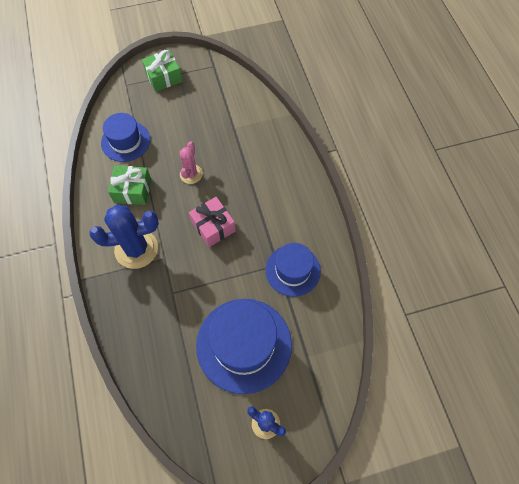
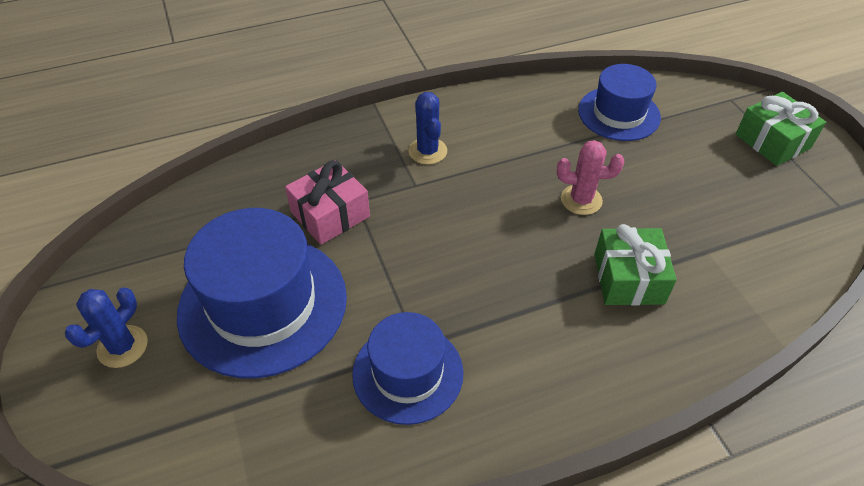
camera: 85 degrees right, 15 degrees down
blue cactus [89,205,159,269] -> blue cactus [408,92,447,165], size x0.57
green gift [108,166,151,205] -> green gift moved to [594,224,677,306]
pink gift [189,197,236,247] -> pink gift moved to [285,160,370,245]

